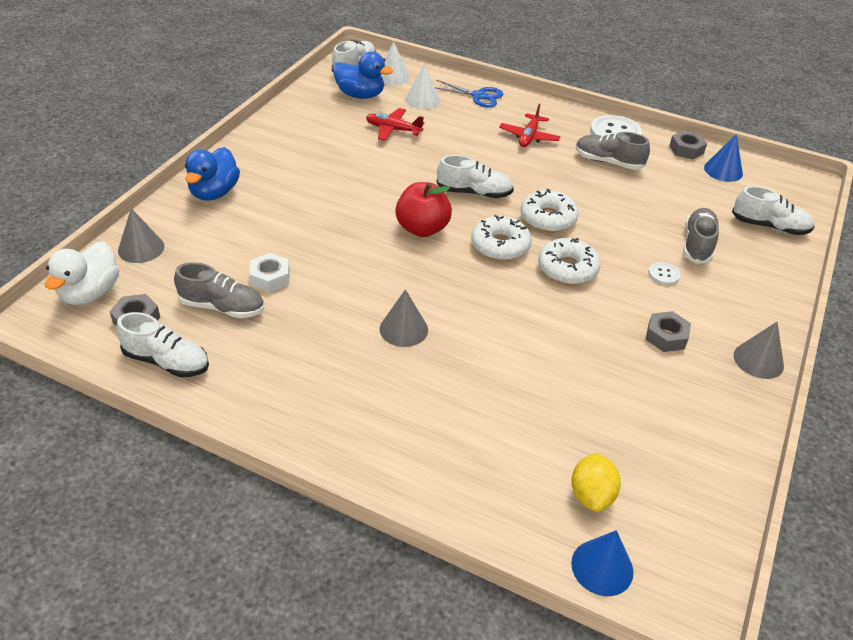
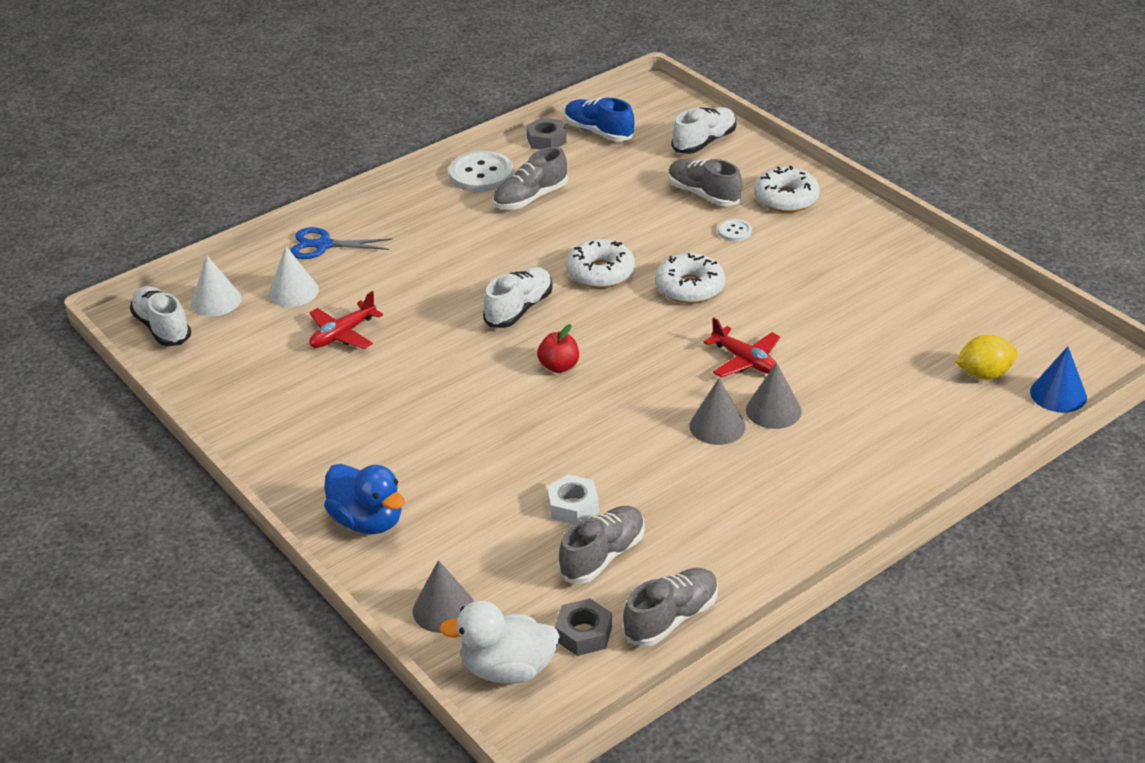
camera: 60 degrees left, 5 degrees down
white duck [45,241,119,305] -> white duck turned 135 degrees clockwise [439,601,560,684]
white shoe [116,312,209,377] -> grey shoe [622,568,718,647]
blue duck [333,52,393,99] -> none
red apple [395,182,452,237] -> red apple [537,324,579,373], size x0.61
blue scissors [435,80,503,107] -> blue scissors turned 135 degrees counterclockwise [290,227,392,259]
white donut [471,215,532,261] -> white donut moved to [754,166,820,213]
red plane [499,104,560,147] -> red plane moved to [703,318,780,377]
yellow lemon [571,453,621,512] -> yellow lemon turned 45 degrees counterclockwise [955,335,1018,380]
grey nut [646,311,691,352] -> none
blue cone [704,134,743,182] -> blue shoe [565,98,635,141]
grey cone [734,322,784,379] -> grey cone moved to [746,362,802,429]

